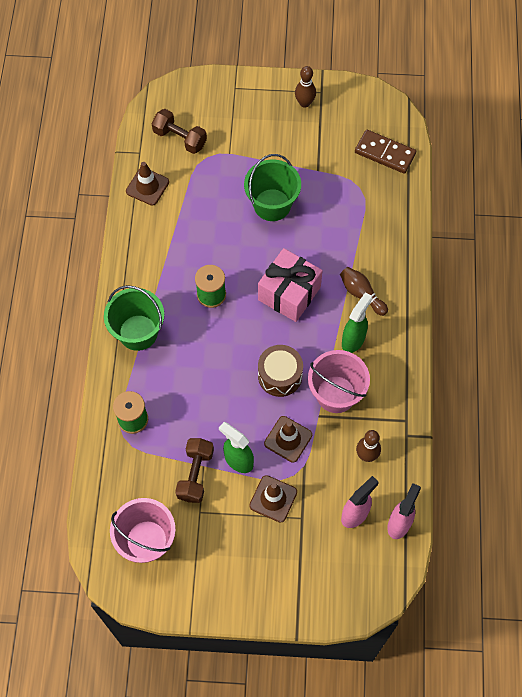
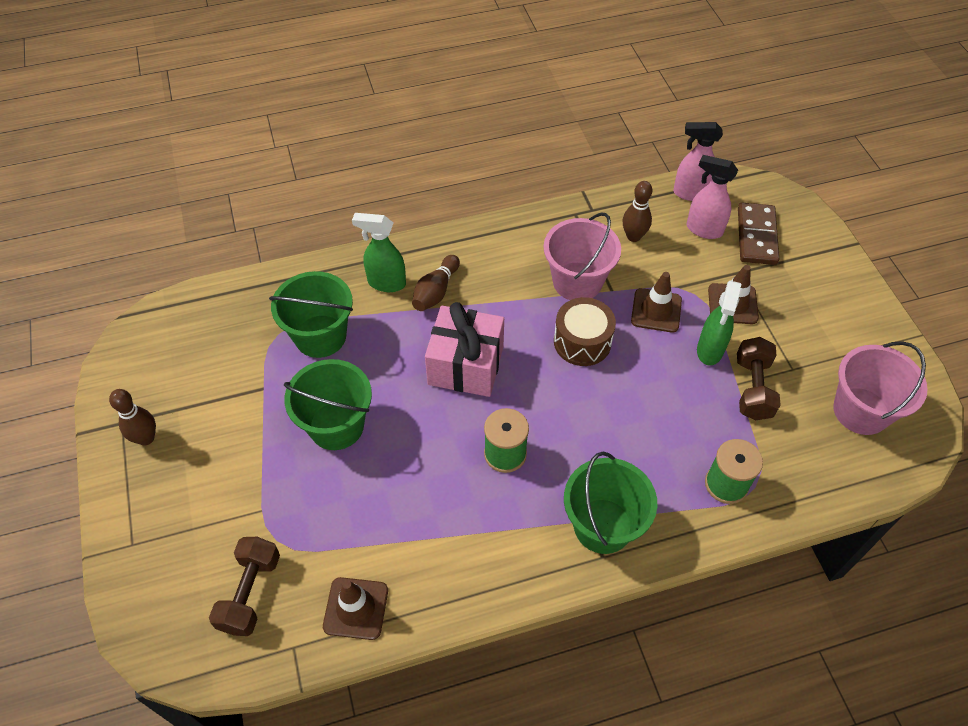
camera: 110 degrees left, 10 degrees down
brown dumbbell [175,438,214,503] -> brown dumbbell turned 75 degrees counterclockwise [737,337,781,420]
green spray bottle [342,292,372,353] -> green spray bottle moved to [352,213,406,292]
brown domino [355,130,416,174] -> brown domino moved to [738,203,779,265]
none -> green bucket [269,271,353,358]

